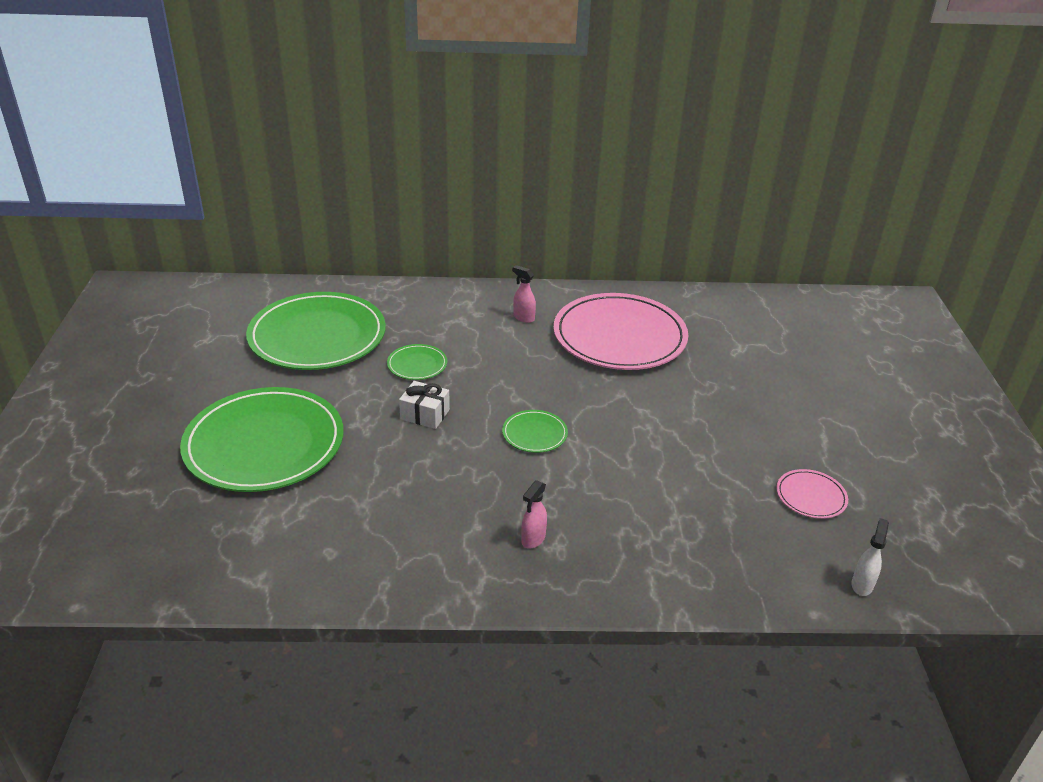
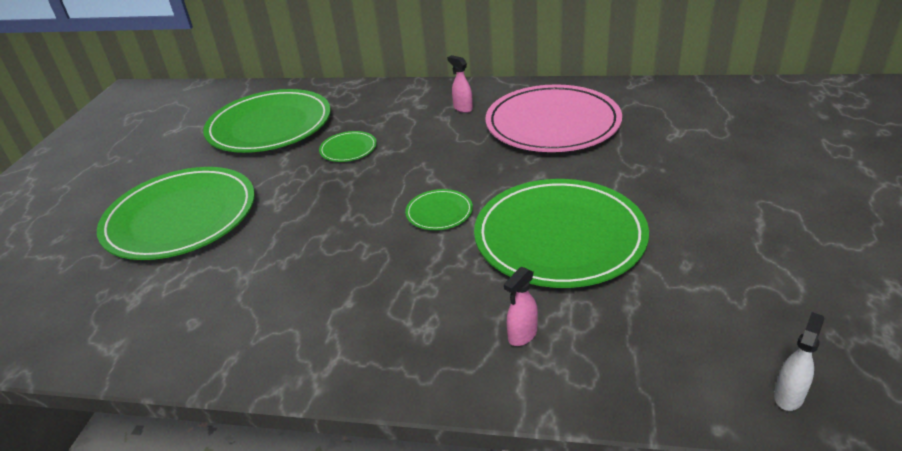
camera: 15 degrees right, 0 degrees up
white gift [399,381,450,429] -> none
pink spray bottle [521,480,547,549] -> pink spray bottle moved to [504,267,538,346]
pink plate [776,469,848,519] -> none
none -> green plate [474,179,649,288]

